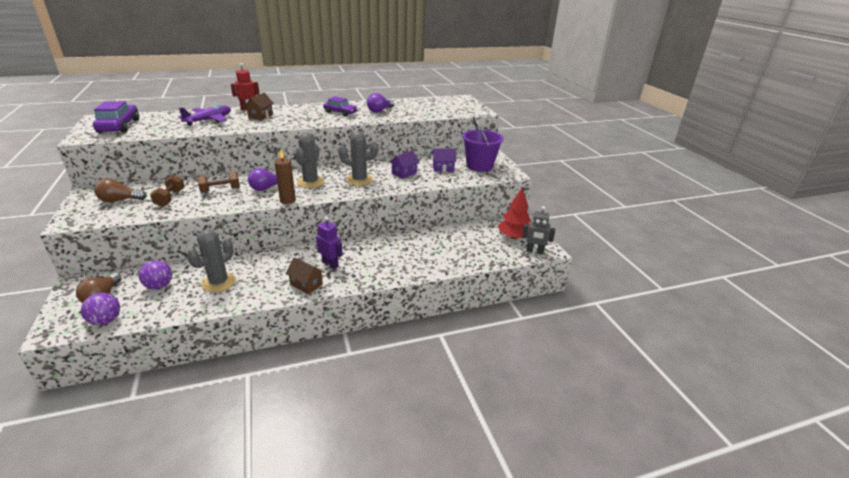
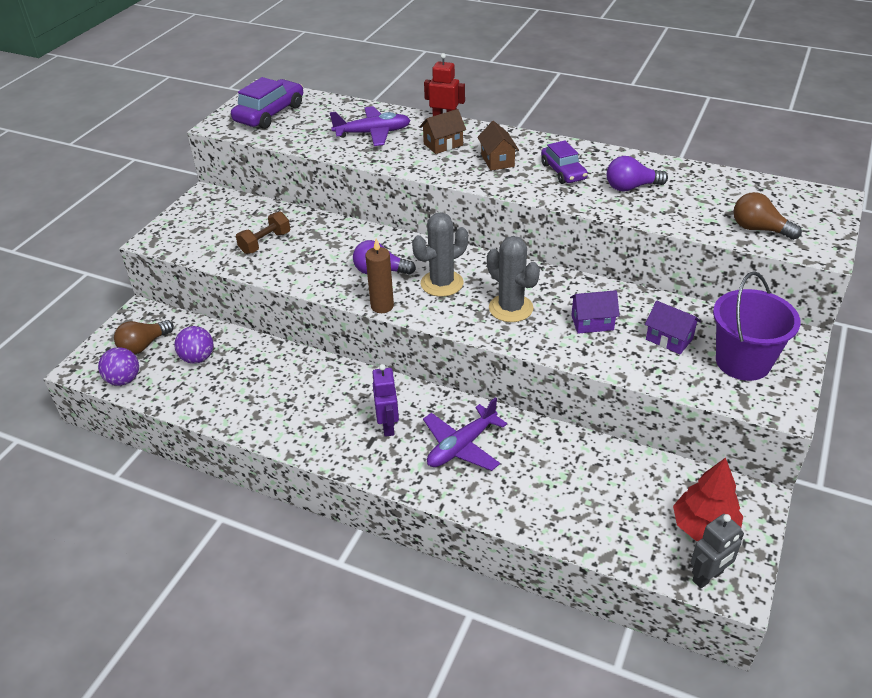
camera: 45 degrees right, 10 degrees up
brown light bulb [94,178,147,203] -> brown light bulb moved to [733,192,802,240]
grey cactus [187,229,236,292] -> none
brown dumbbell [197,172,240,193] -> none
brown house [285,258,324,294] -> brown house moved to [477,121,519,171]
grey robot [522,206,555,254] -> grey robot turned 90 degrees counterclockwise [691,514,744,588]
none -> purple plane [423,397,507,471]

